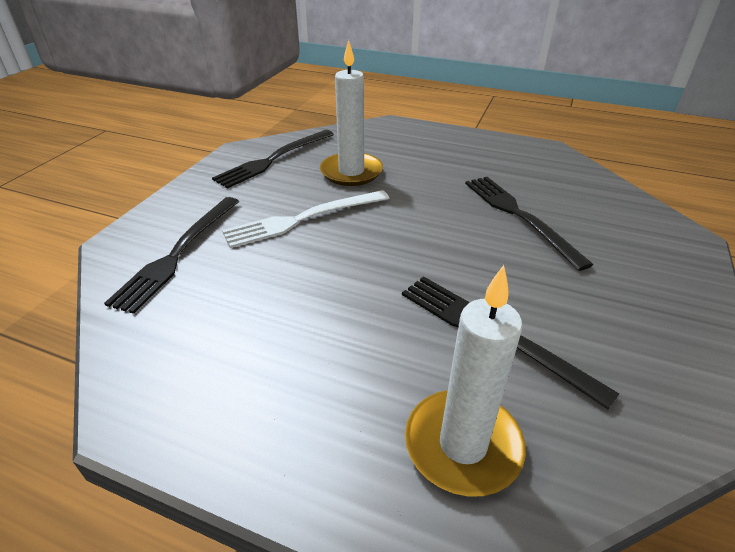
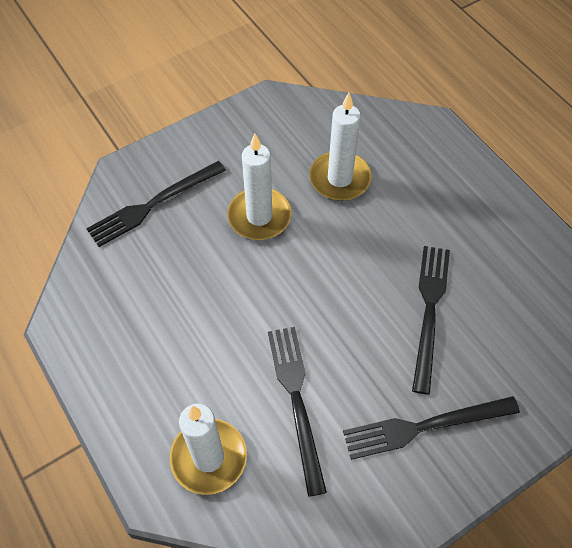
camera: 35 degrees right, 20 degrees up
black fork [212,130,334,189] -> black fork moved to [343,396,520,460]
white fork [222,190,390,248] -> white candle [227,134,291,240]

